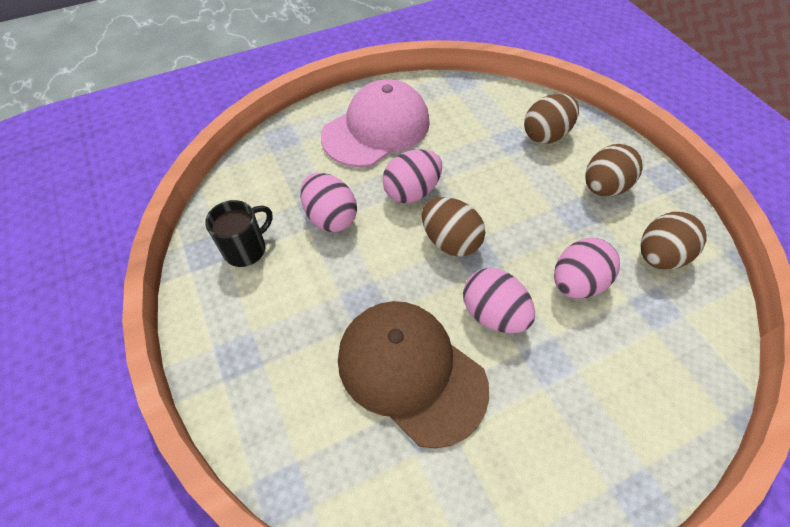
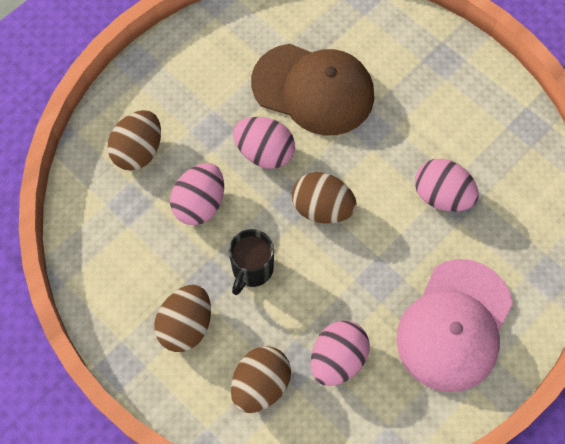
camera: 160 degrees right, 10 degrees up
black mug [205,200,273,267] -> black mug moved to [229,229,274,295]
pink egg [382,149,442,203] -> pink egg moved to [311,320,370,386]
brown egg [640,212,707,270] -> brown egg moved to [107,110,161,171]

